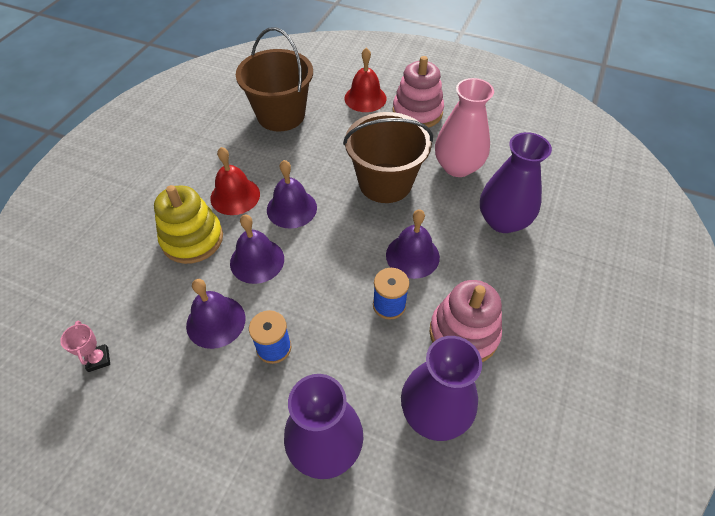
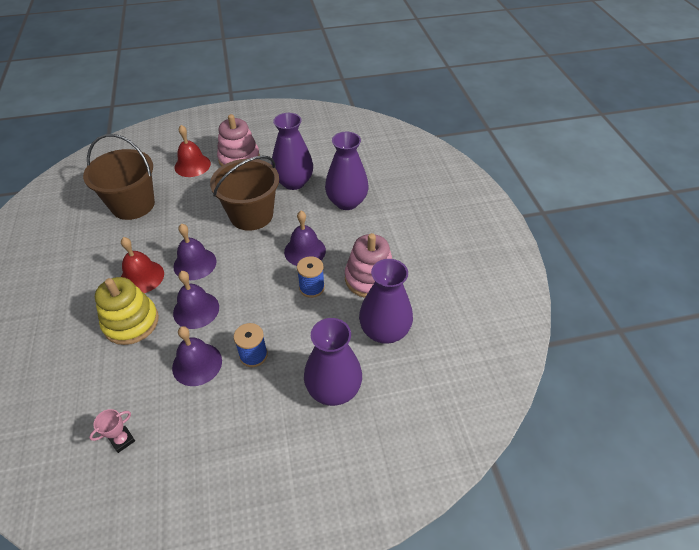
camera: 35 degrees left, 5 degrees down
pink trophy [60,321,110,372] -> pink trophy turned 75 degrees counterclockwise [89,409,135,453]
pink vase [435,78,494,177] -> purple vase [271,113,313,190]

